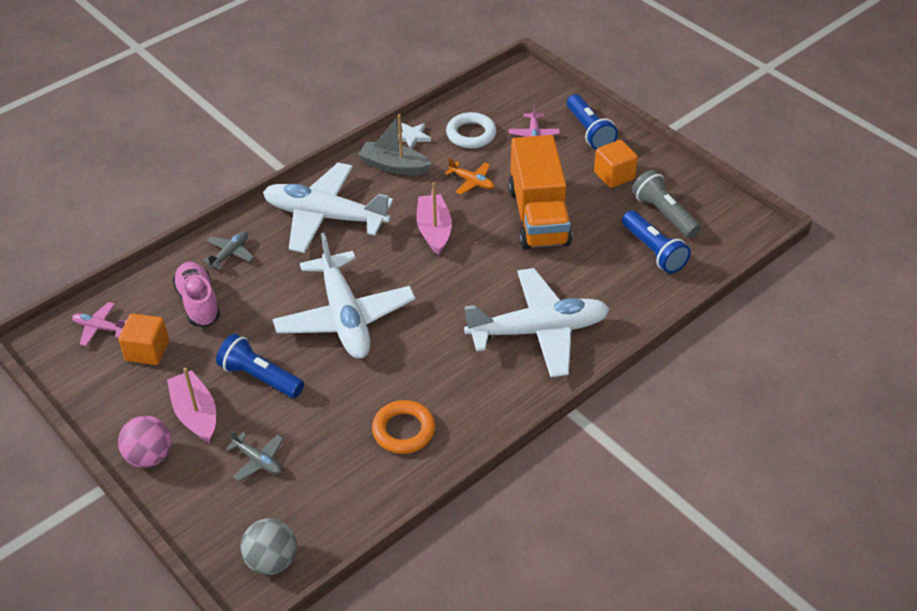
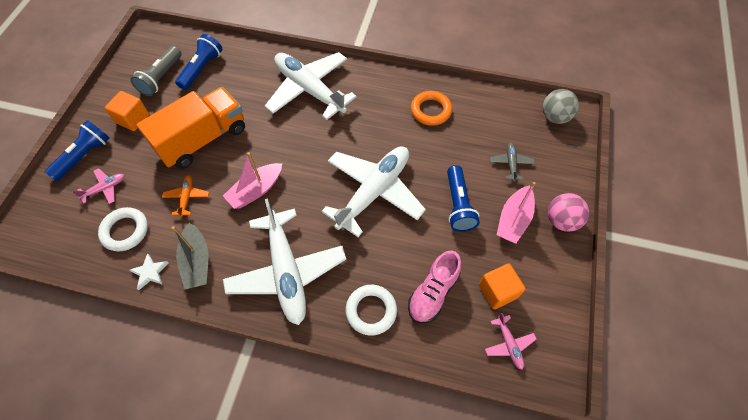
camera: 125 degrees left, 15 degrees up
grey plane [203,231,254,270] -> white ring [346,285,397,336]

